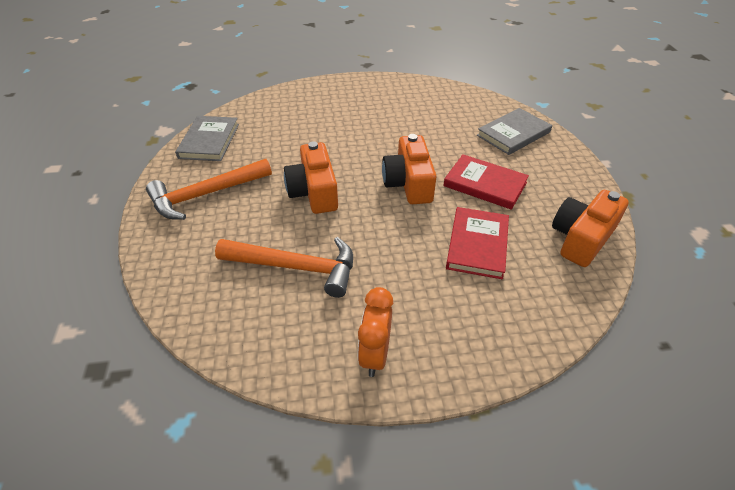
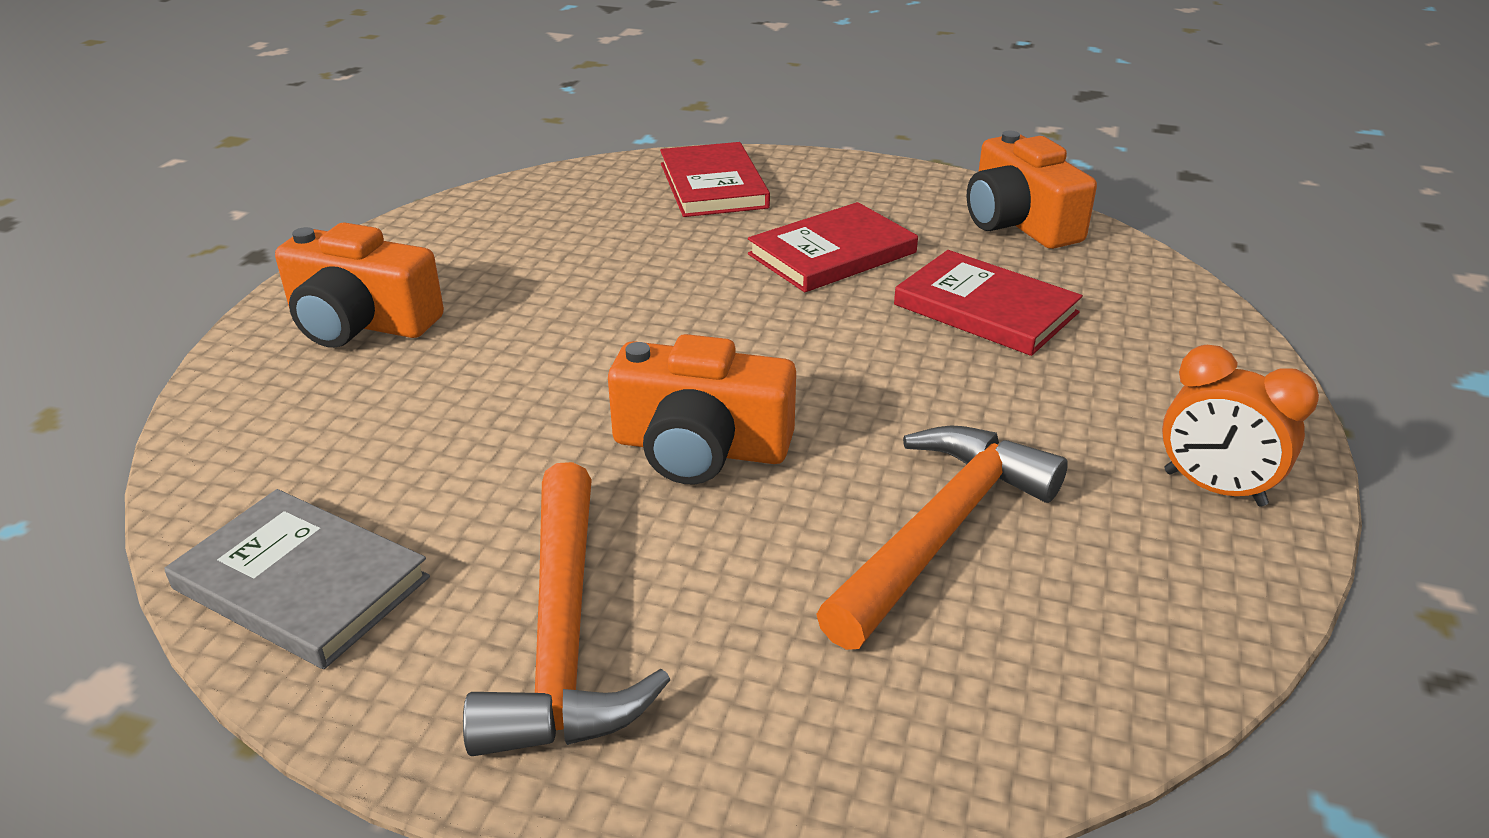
camera: 65 degrees left, 10 degrees down
orange camera [382,134,437,204] -> orange camera moved to [275,222,444,348]
grey book [477,108,552,155] -> red book [660,142,770,217]

